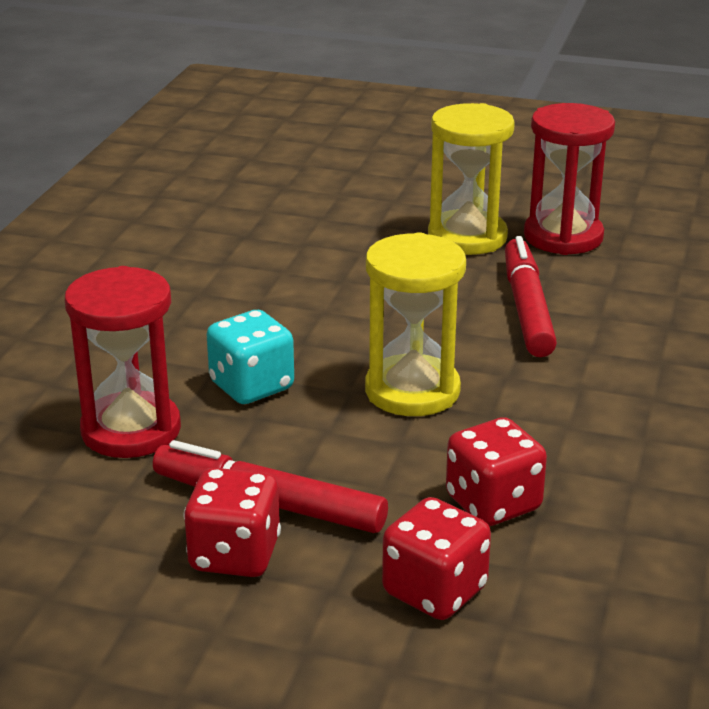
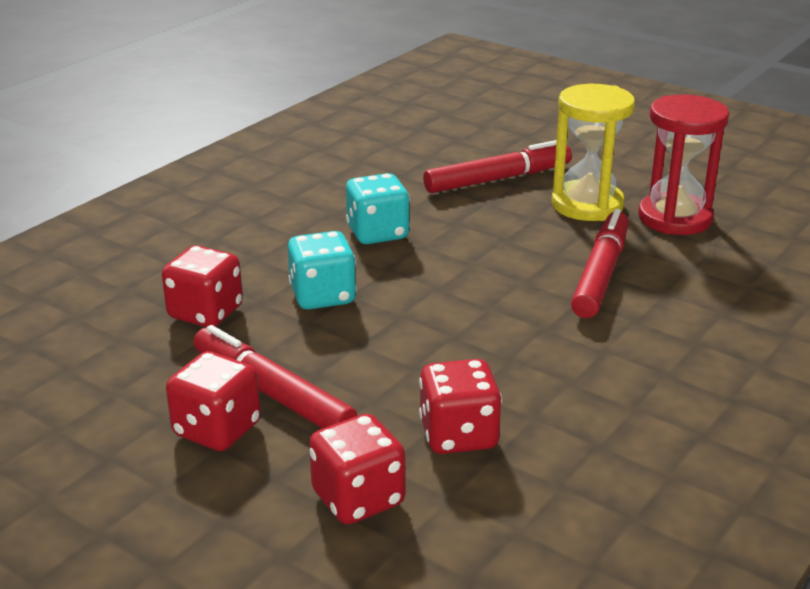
camera: 20 degrees right, 0 degrees up
red hourglass [65,266,181,458] -> red dice [162,245,243,327]
yellow hourglass [365,232,466,416] -> none
none -> turquoise dice [346,173,410,244]
none -> red marker [423,140,572,193]

